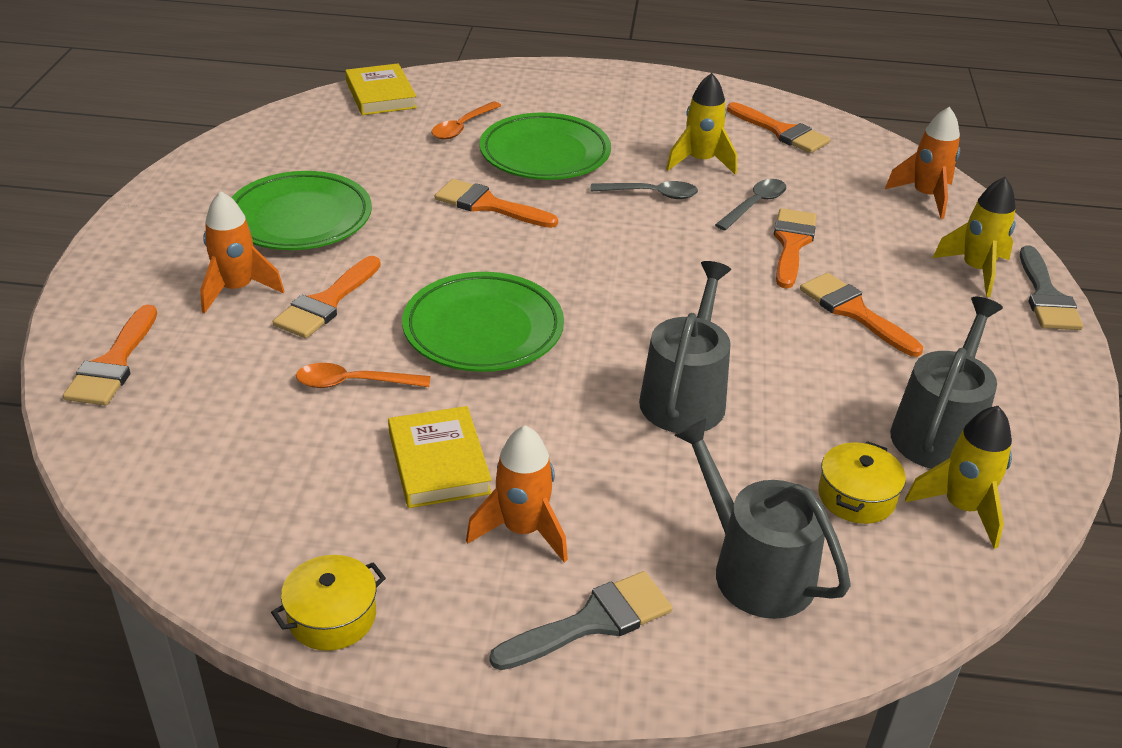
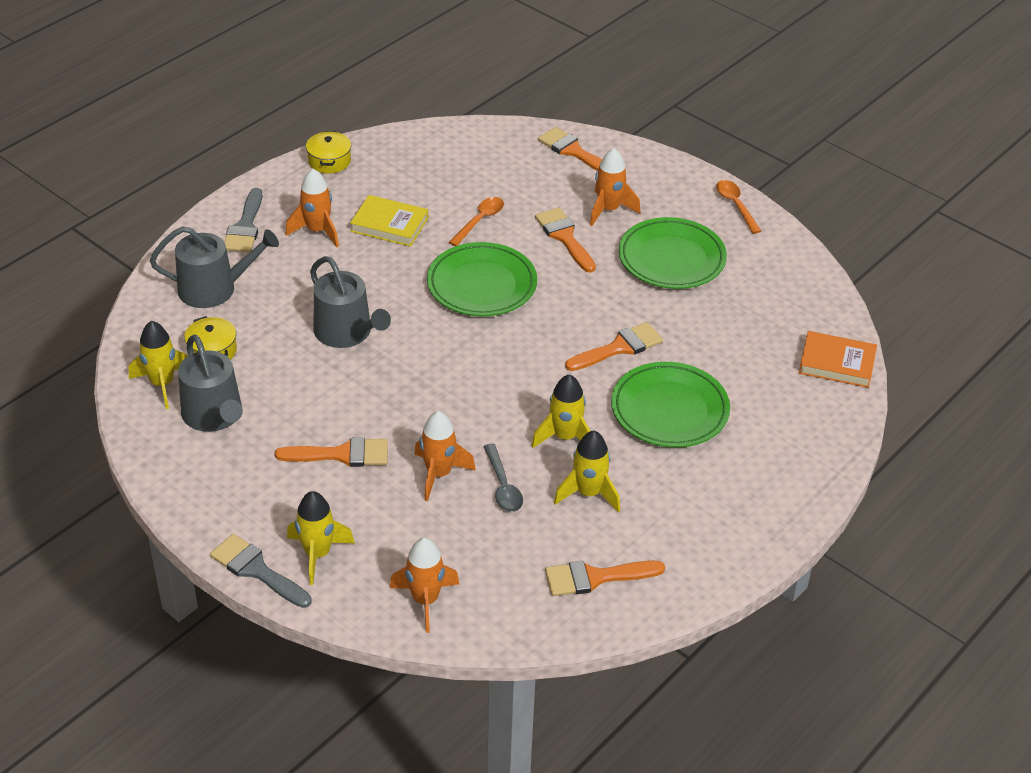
camera: 125 degrees right, 5 degrees up
yellow book [345,63,417,115] -> orange book [799,331,877,388]
orange spoon [431,101,502,140] -> orange spoon moved to [716,180,761,234]
grey spoon [590,181,698,199] -> yellow rocket [531,374,590,448]
orange brush [774,208,817,288] -> orange rocket [414,411,476,501]

